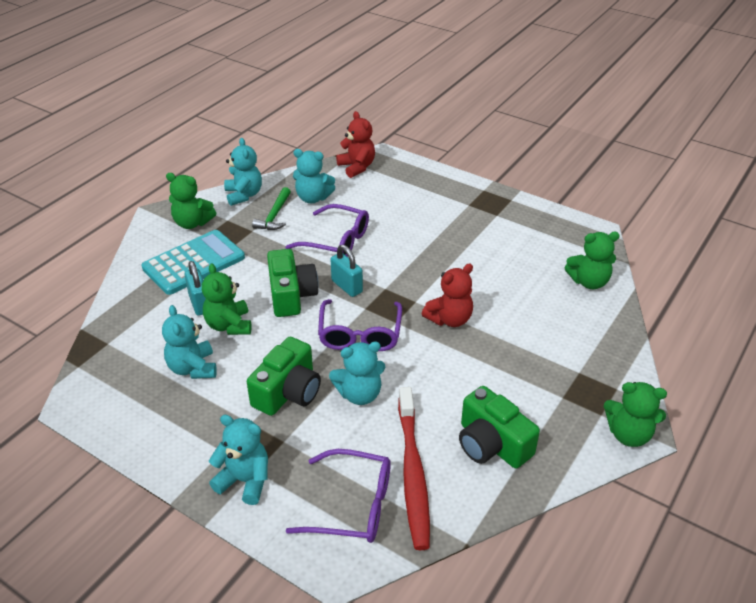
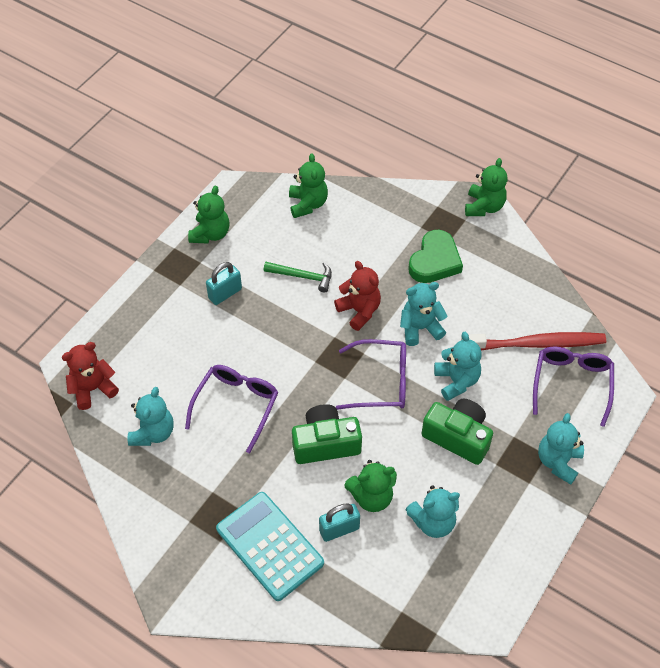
camera: 90 degrees left, 15 degrees up
green teddy bear [166,173,216,229] -> green teddy bear moved to [188,186,230,244]
turquoise teddy bear [224,138,262,206] -> turquoise teddy bear moved to [400,282,447,346]
green hammer [252,187,291,230] -> green hammer moved to [264,262,332,293]
turquoise padlock [330,245,363,297] -> turquoise padlock moved to [206,262,242,305]
green camera [459,386,540,468] -> none
none -> green heart [408,230,463,283]

